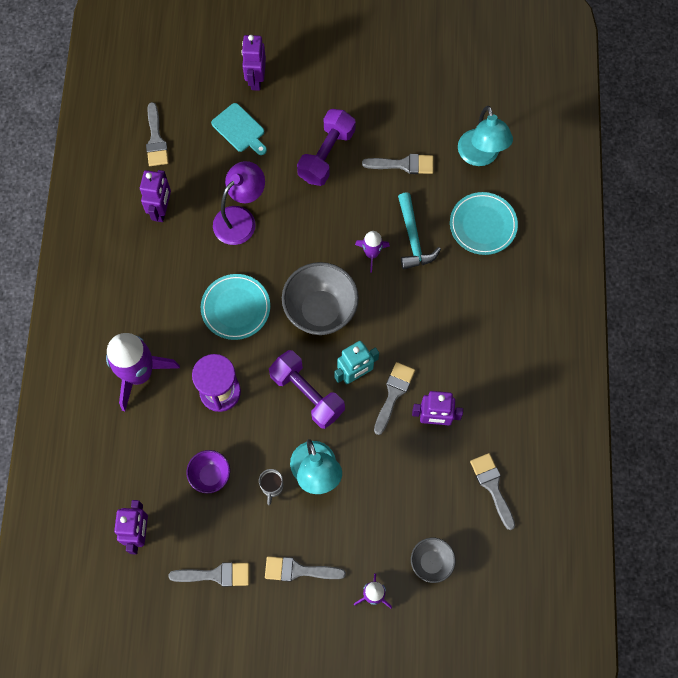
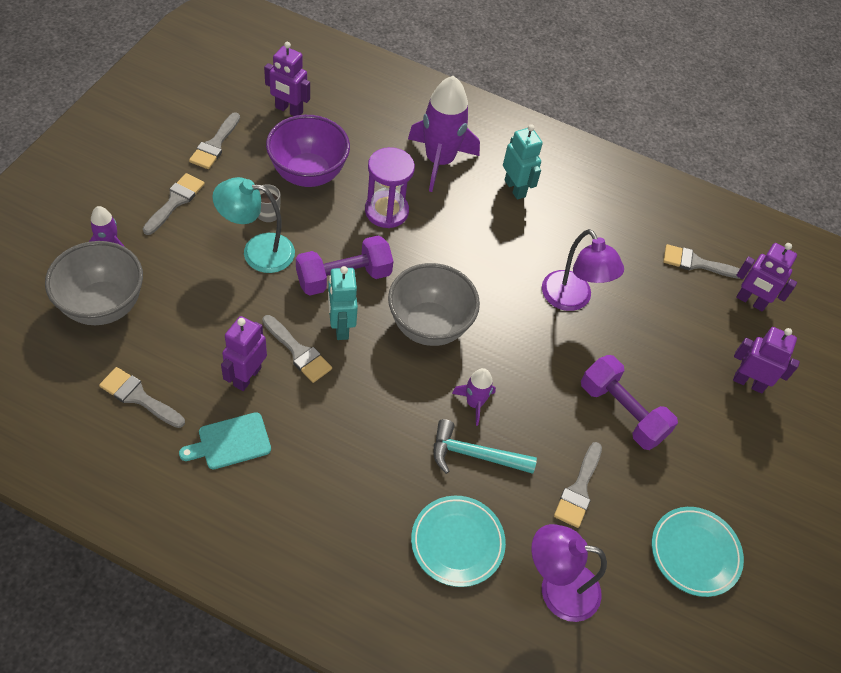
camera: 105 degrees right, 15 degrees down
purple robot [140,170,171,222] -> purple robot moved to [736,243,797,312]
purple bowl [186,450,230,493] -> purple bowl [266,115,350,187], size x1.81
turquoise plate [201,274,270,340] -> turquoise plate moved to [652,507,744,597]
turquoise cutting board [211,103,267,155] -> turquoise cutting board moved to [179,412,271,469]
grey bowl [411,538,456,583] -> grey bowl [45,241,143,325], size x1.81
turquoise lamp [458,106,513,166] -> purple lamp [531,524,607,622]
grey brush [470,453,515,530] -> grey brush turned 150 degrees counterclockwise [99,367,185,428]
none -> turquoise robot [503,124,543,200]

